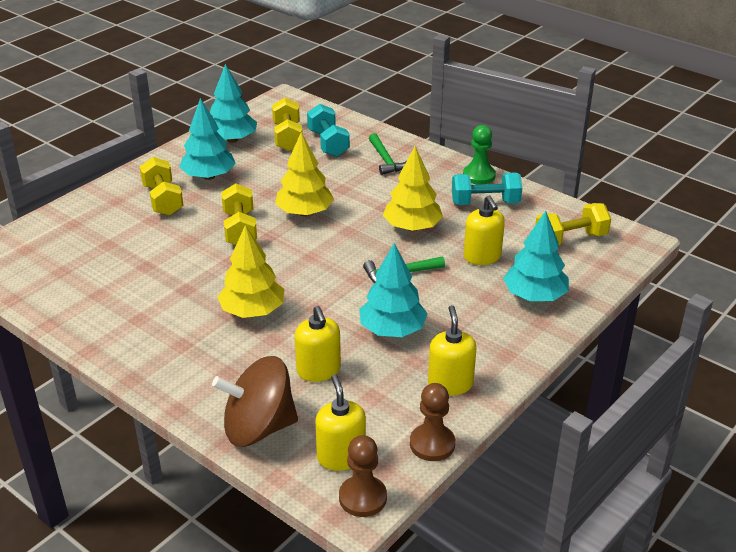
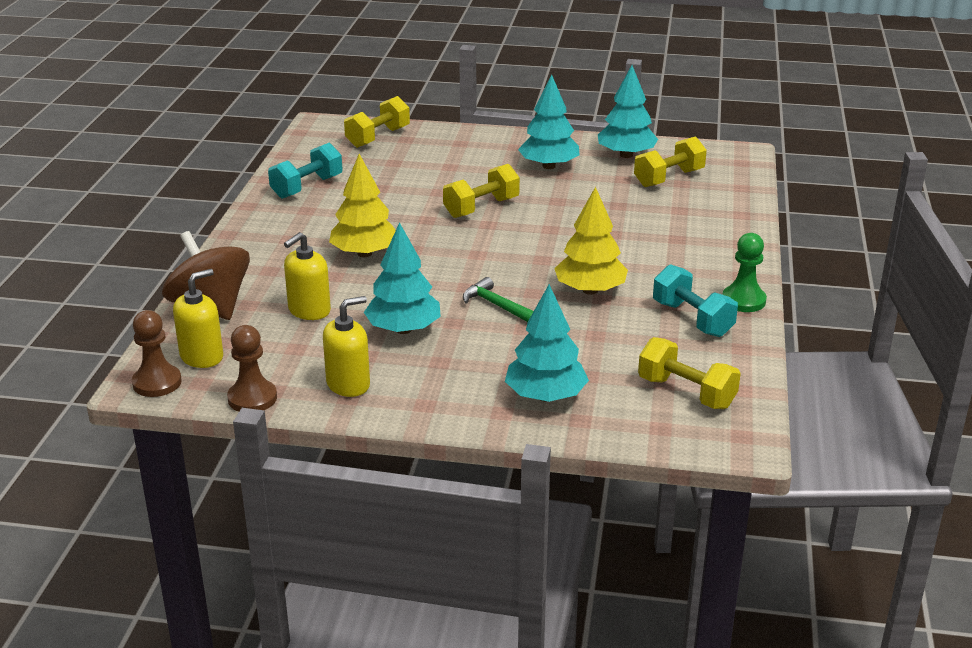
camera: 60 degrees right, 5 degrees down
yellow dumbbell [140,157,184,216] -> yellow dumbbell moved to [344,96,410,148]
yellow tree [275,132,334,216] -> none
turquoise dumbbell [307,104,350,157] -> turquoise dumbbell moved to [268,143,343,199]
green hammer [369,133,406,175] -> none
yellow soap dispenser [464,195,505,265] -> none

